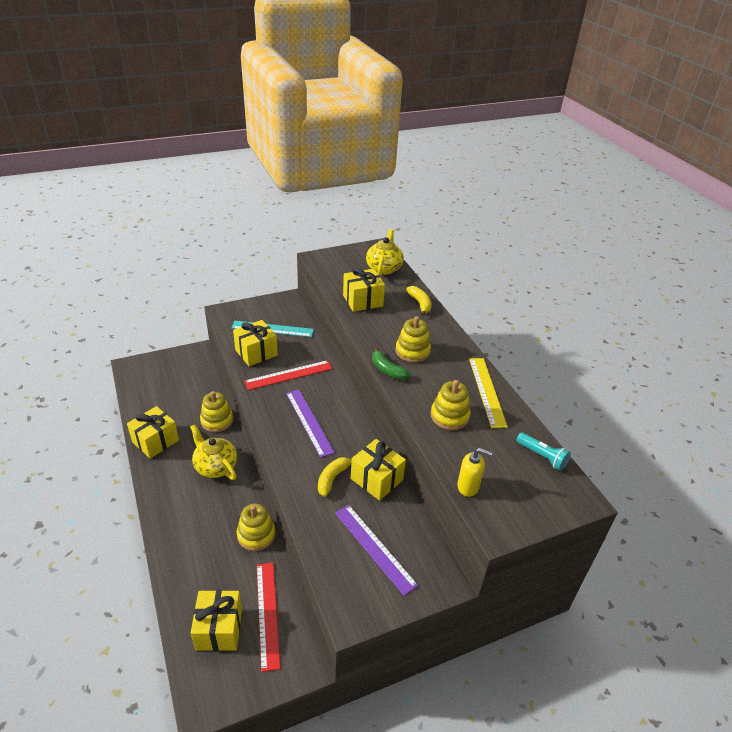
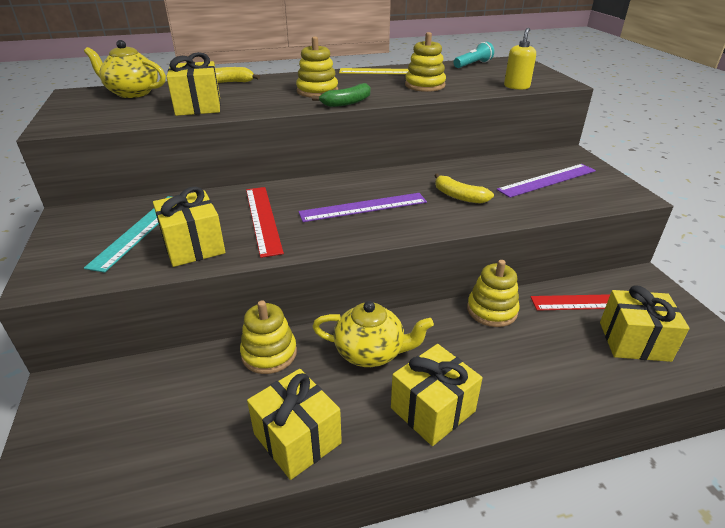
camera: 80 degrees left, 5 degrees down
yellow teapot [190,424,237,480] -> yellow teapot turned 135 degrees counterclockwise [312,301,434,367]
yellow gift [351,439,406,501] -> yellow gift moved to [391,344,483,446]

